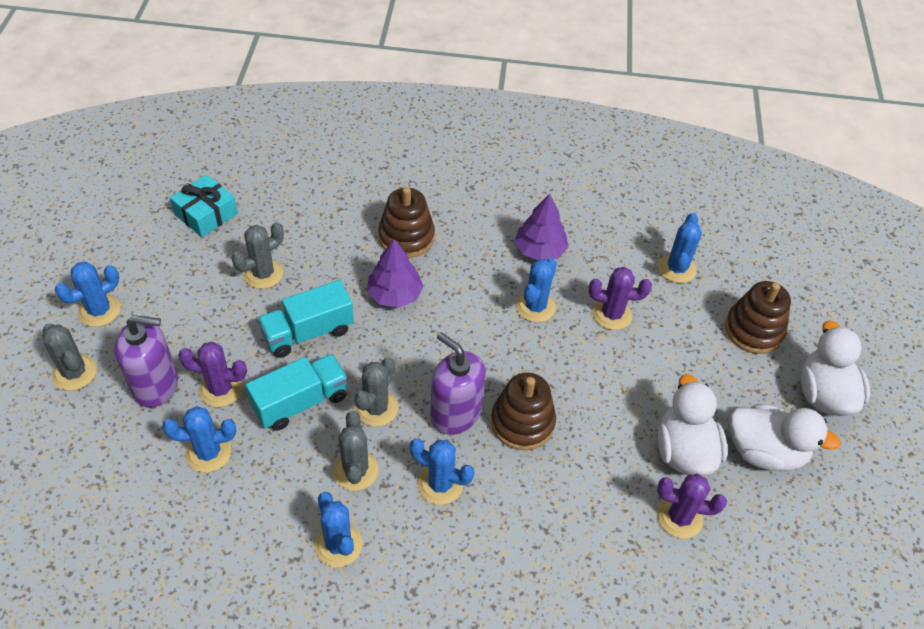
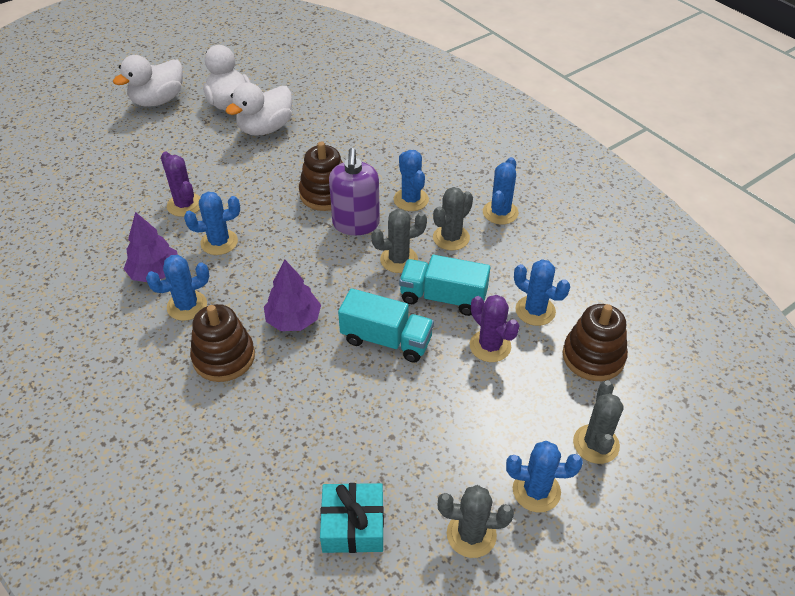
camera: 130 degrees left, 5 degrees down
purple soap dispenser [115,315,178,408] -> none
grey cactus [232,222,284,289] -> grey cactus moved to [438,485,514,558]
purple cactus [657,474,727,539] -> none
blue cactus [658,213,702,283] -> blue cactus moved to [146,255,209,321]
brown stacking toy [725,281,791,354] -> brown stacking toy moved to [563,304,628,381]

